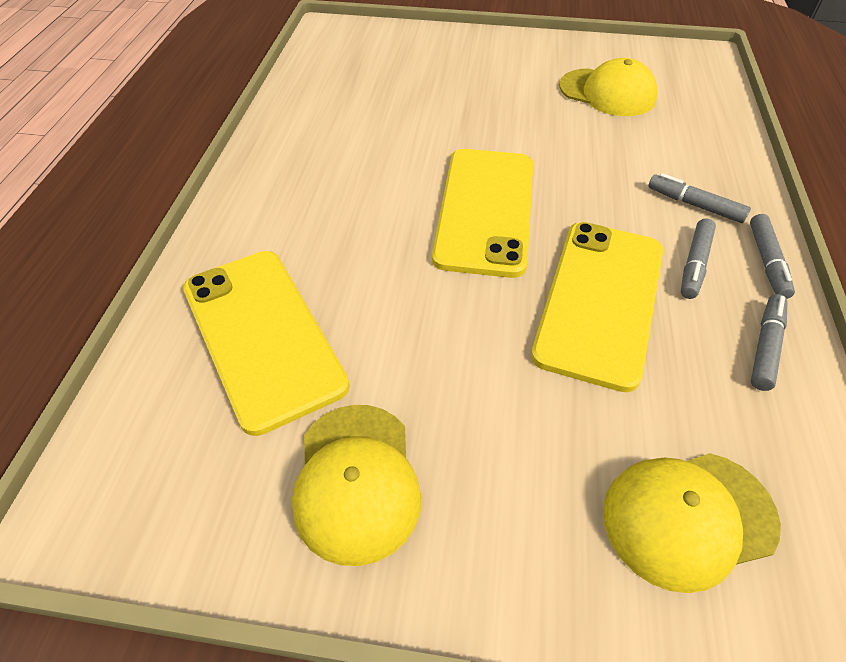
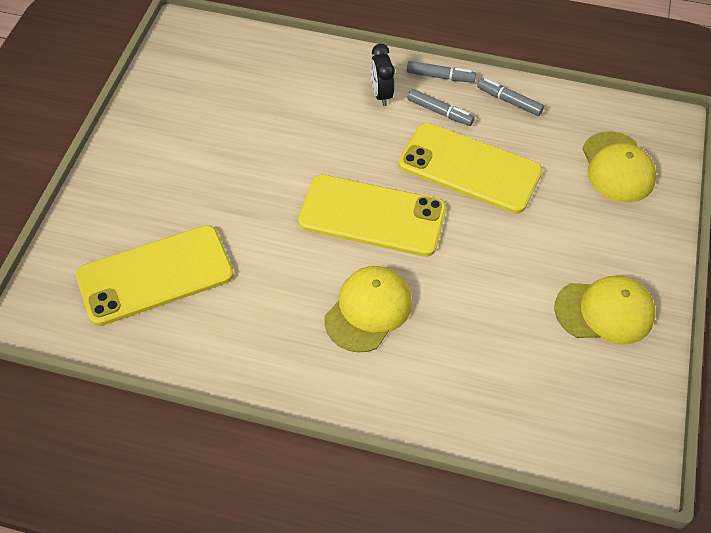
camera: 85 degrees left, 5 degrees up
yellow phone [183,251,350,436] -> yellow phone moved to [76,225,234,326]
yellow cap [559,58,658,116] -> yellow cap moved to [324,266,412,352]
grey marker [648,173,751,223] -> black clock [371,44,395,106]

